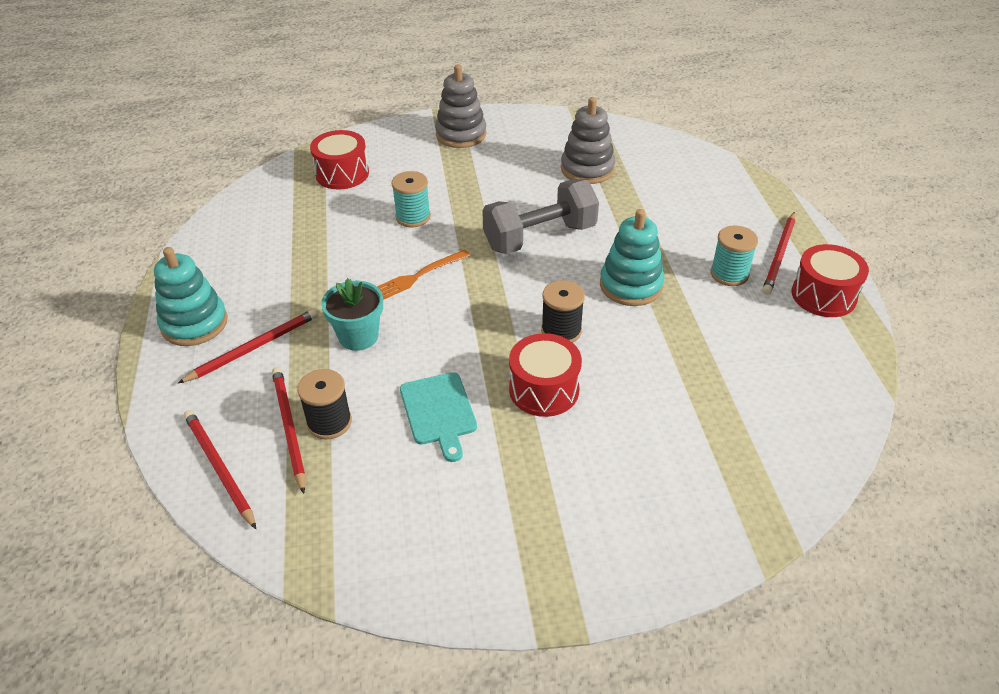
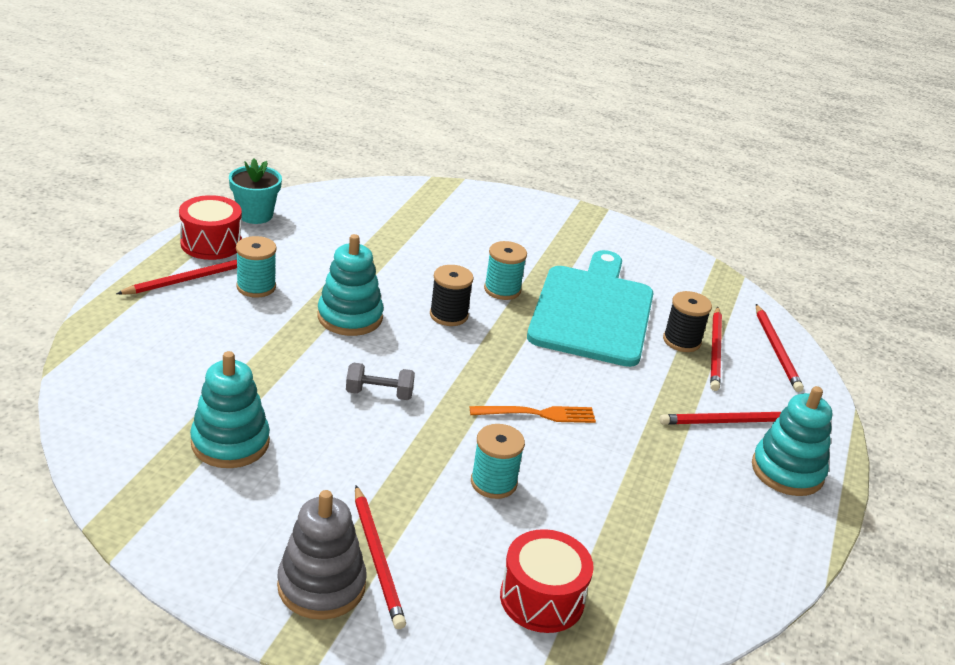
camera: 155 degrees left, 10 degrees down
turquoise flower pot [321,278,383,351] -> turquoise flower pot moved to [229,158,282,224]
turquoise cutting board [400,372,477,462] -> turquoise cutting board [527,250,654,367], size x2.04
grey dumbbell [482,179,599,254] -> grey dumbbell [346,362,415,400], size x0.50
red drum [509,333,582,417] -> turquoise spool [484,241,527,300]
grey stacking toy [561,97,615,184] -> turquoise stacking toy [190,351,270,468]
none -> red pencil [355,485,406,629]

